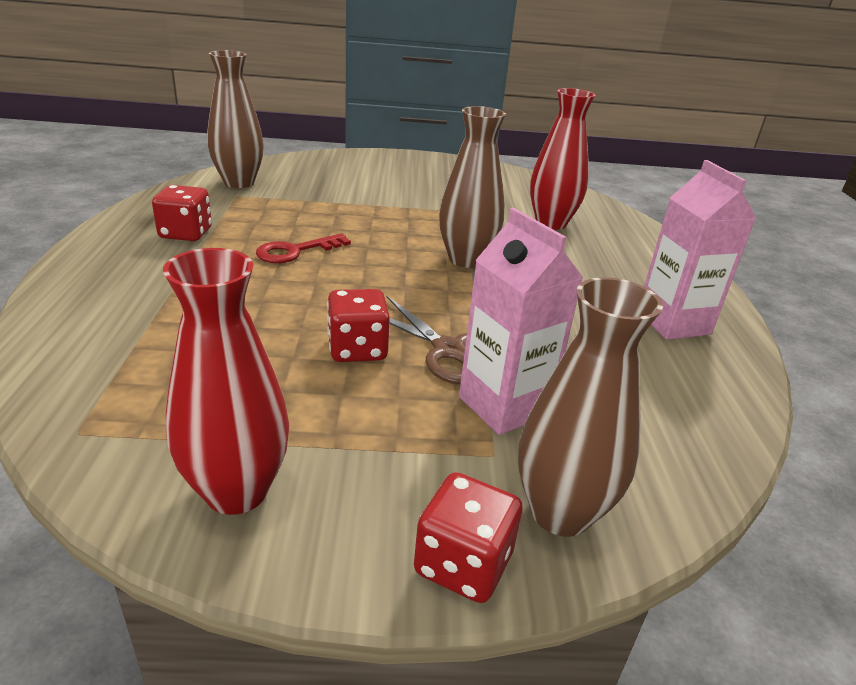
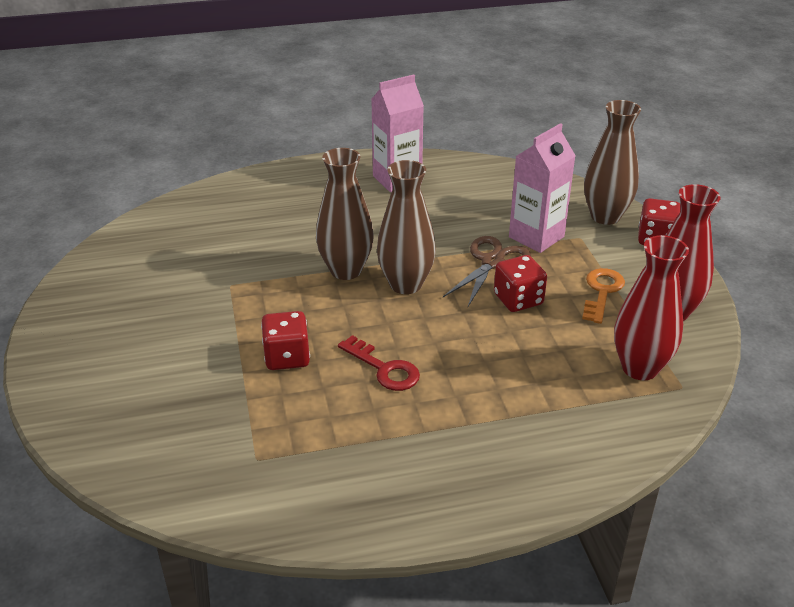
camera: 100 degrees left, 5 degrees up
red dice [152,185,212,241] -> red dice moved to [261,311,310,370]
brown vase [207,50,264,188] -> brown vase moved to [377,160,436,294]
red vase [530,88,595,230] -> red vase moved to [614,235,689,380]
none -> orange key [582,268,625,324]

